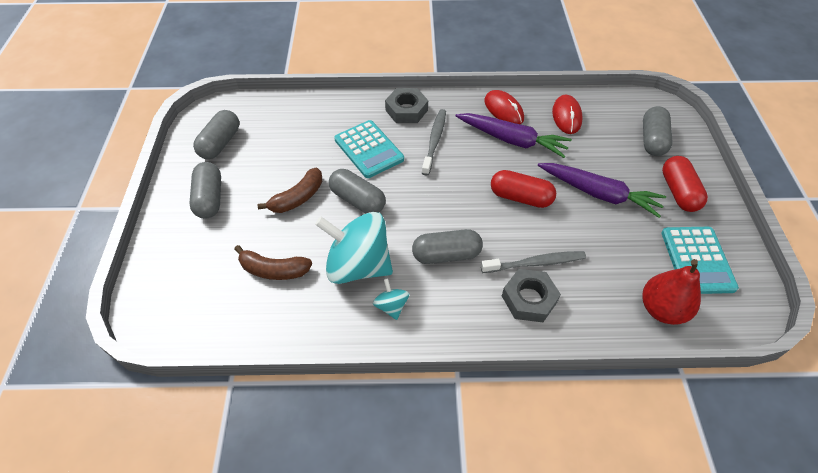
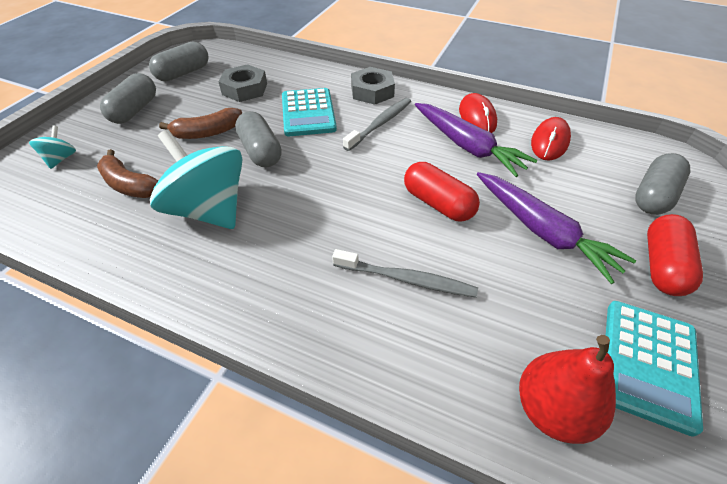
camera: 25 degrees right, 5 degrees down
turquoise spinning top [373,278,409,320] -> turquoise spinning top moved to [29,125,76,169]
grey capsule [412,229,483,264] -> none
grey nut [502,269,561,322] -> grey nut moved to [218,64,267,102]

